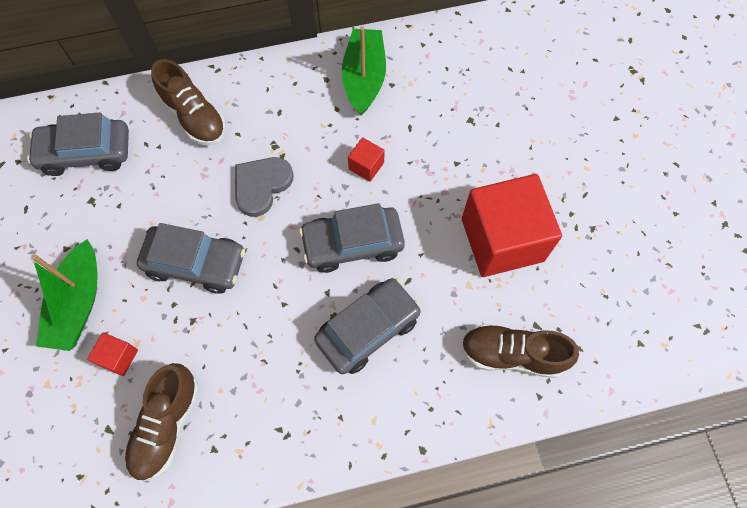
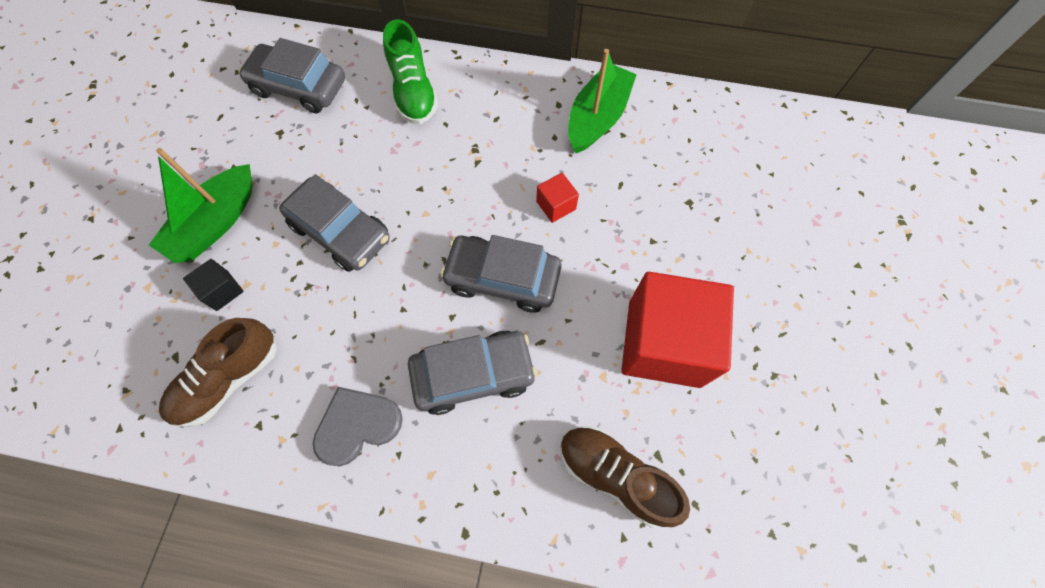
camera: 25 degrees right, 0 degrees up
red cube [87,332,138,376] -> black cube [183,259,243,311]
brown shoe [151,59,226,146] -> green shoe [383,19,438,125]
grey heart [235,157,294,217] -> grey heart moved to [313,387,403,466]

